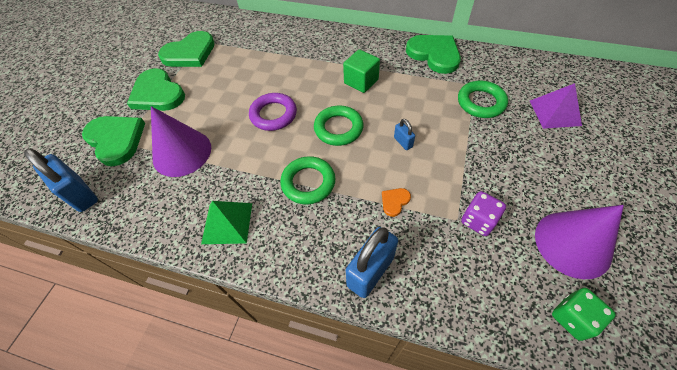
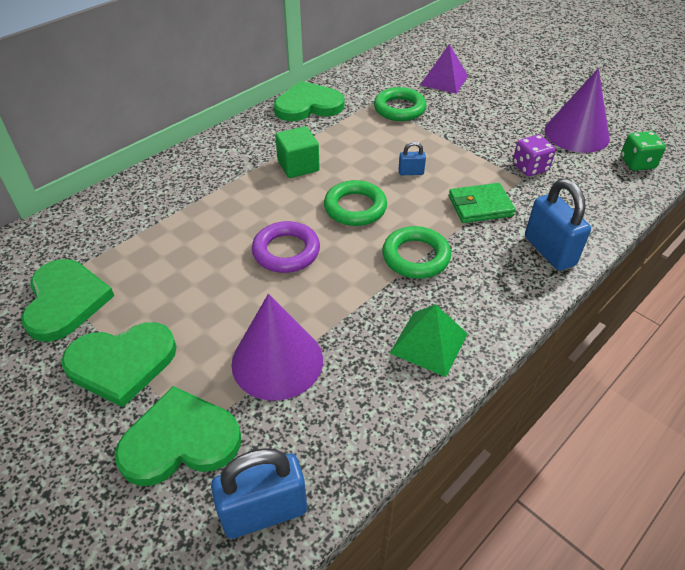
camera: 65 degrees left, 10 degrees down
orange heart [382,188,411,217] -> green wallet [449,183,516,223]

